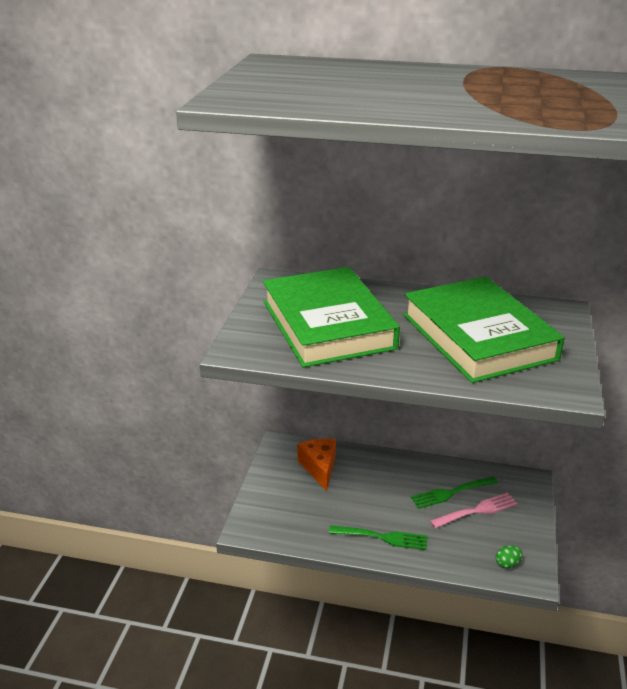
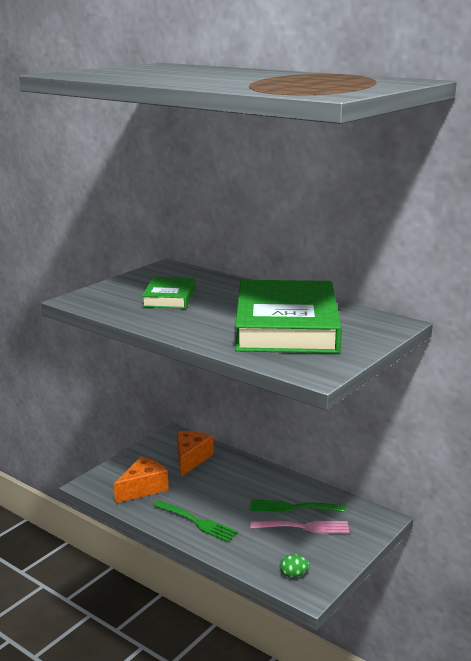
camera: 25 degrees right, 10 degrees down
green book [263,267,400,368] -> green book [142,277,195,309], size x0.49
none -> orange cheese [114,456,169,503]

